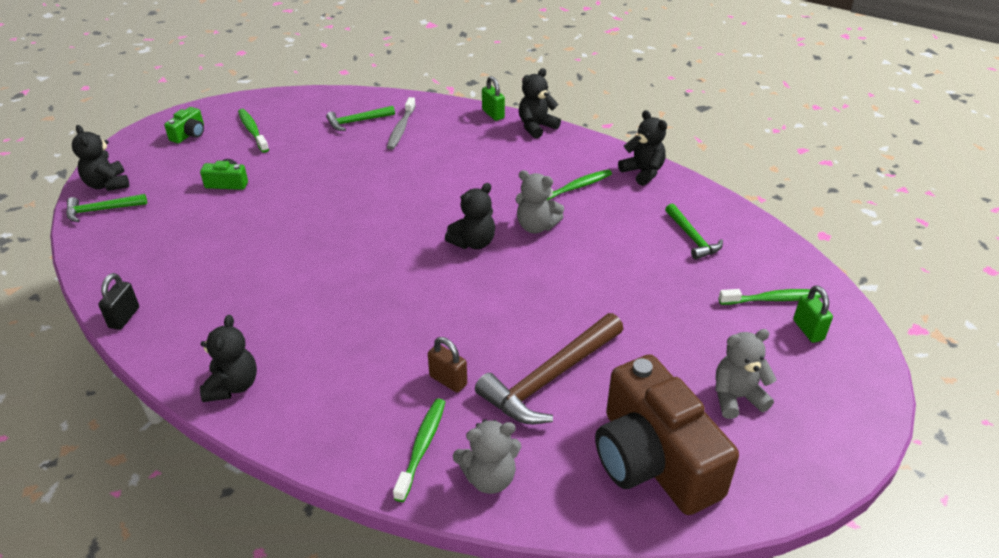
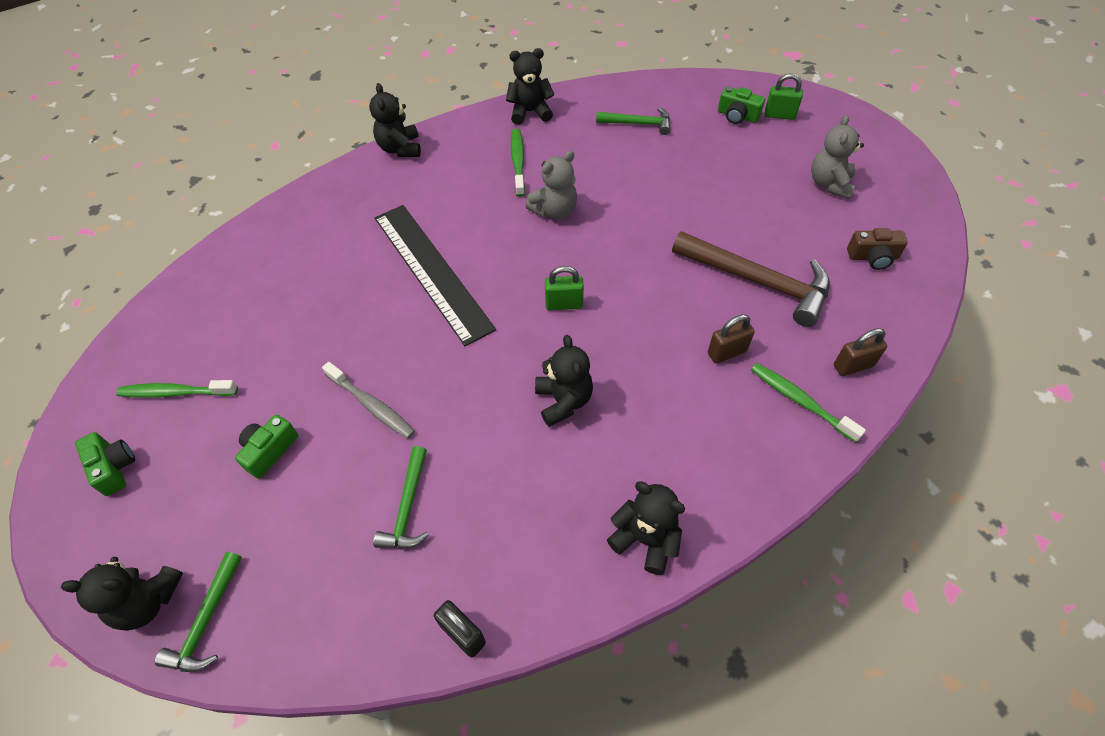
camera: 60 degrees left, 15 degrees up
green hammer [326,106,395,131] -> green hammer moved to [373,446,429,549]
grey toothbrush [387,97,416,150] -> grey toothbrush moved to [322,362,415,439]
black teddy bear [445,183,495,249] -> black teddy bear moved to [535,335,593,427]
grey teddy bear [453,419,521,494] -> brown padlock [834,328,887,376]
brown hammer [475,313,623,424] -> brown hammer turned 45 degrees counterclockwise [672,231,830,327]
green padlock [482,76,505,121] -> green padlock moved to [545,266,584,310]
brown camera [595,354,739,515] -> brown camera [847,228,908,270], size x0.41
green toothbrush [719,289,822,305] -> green camera [718,87,765,124]
none -> black ruler [375,205,496,346]

